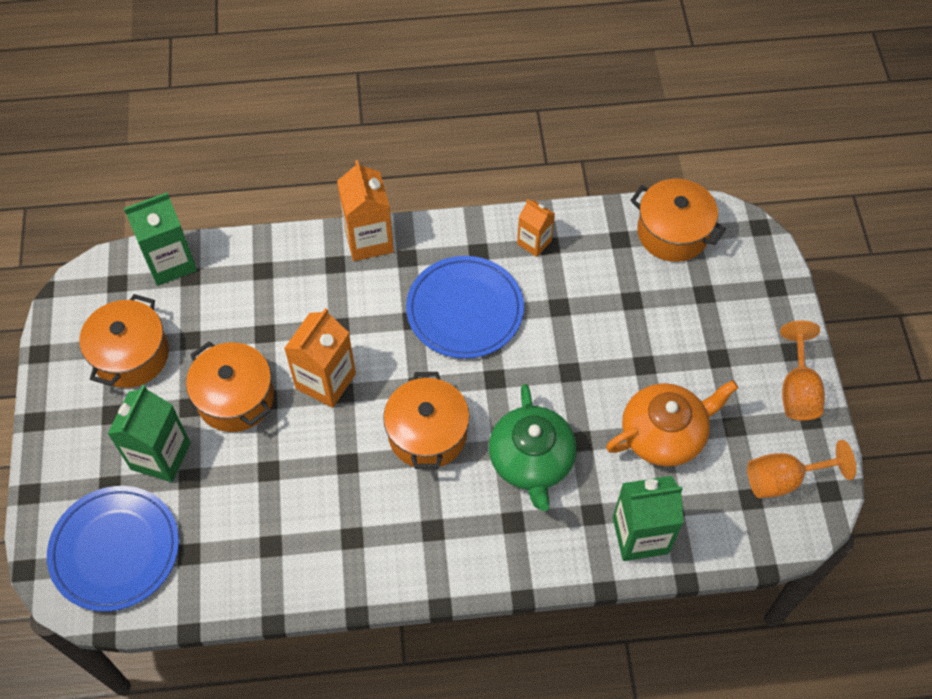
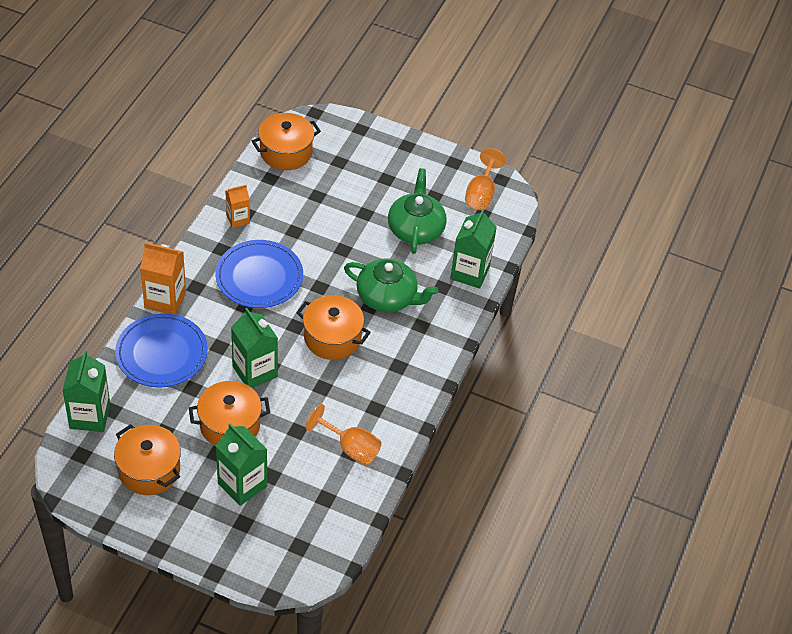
camera: 65 degrees left, 10 degrees down
blue plate [47,486,179,612] -> blue plate moved to [115,313,208,388]
orange carton [284,308,356,408] -> green carton [231,308,278,388]
orange teapot [606,380,738,467] -> green teapot [388,168,447,254]
orange goblet [780,320,825,421] -> orange goblet moved to [306,404,382,465]

